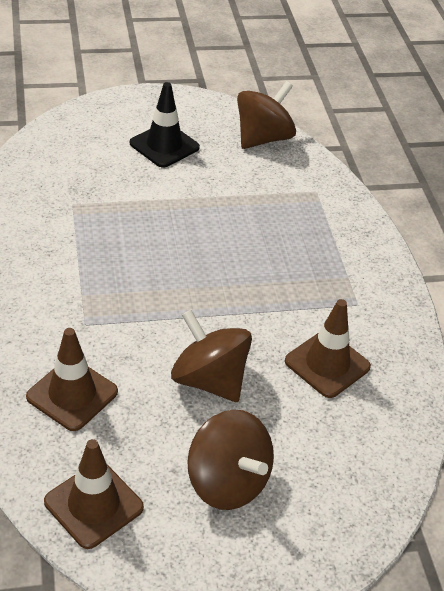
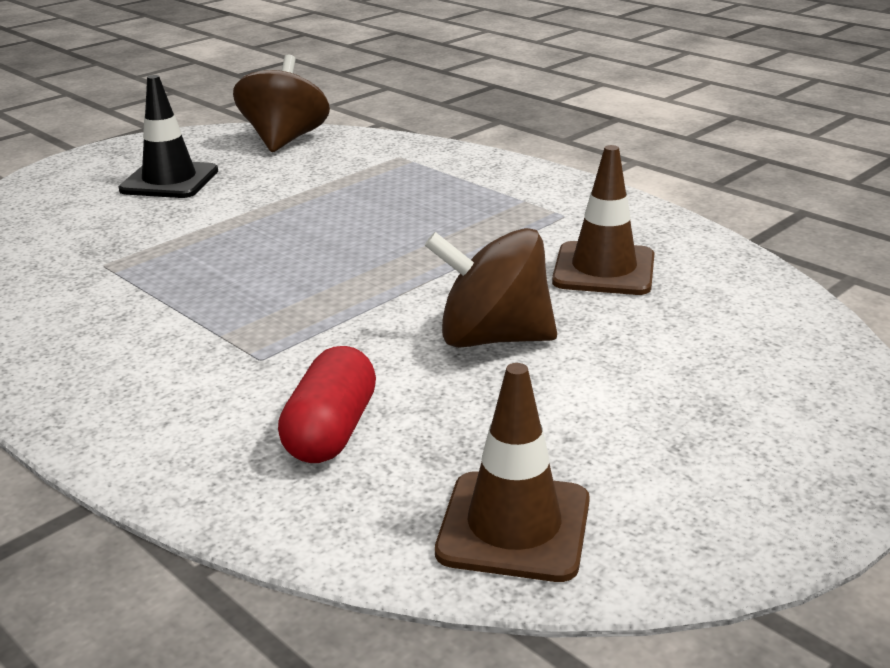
camera: 30 degrees left, 15 degrees down
brown traffic cone [26,328,118,431] -> red capsule [278,346,376,463]
brown spinning top [187,410,274,510] -> none

